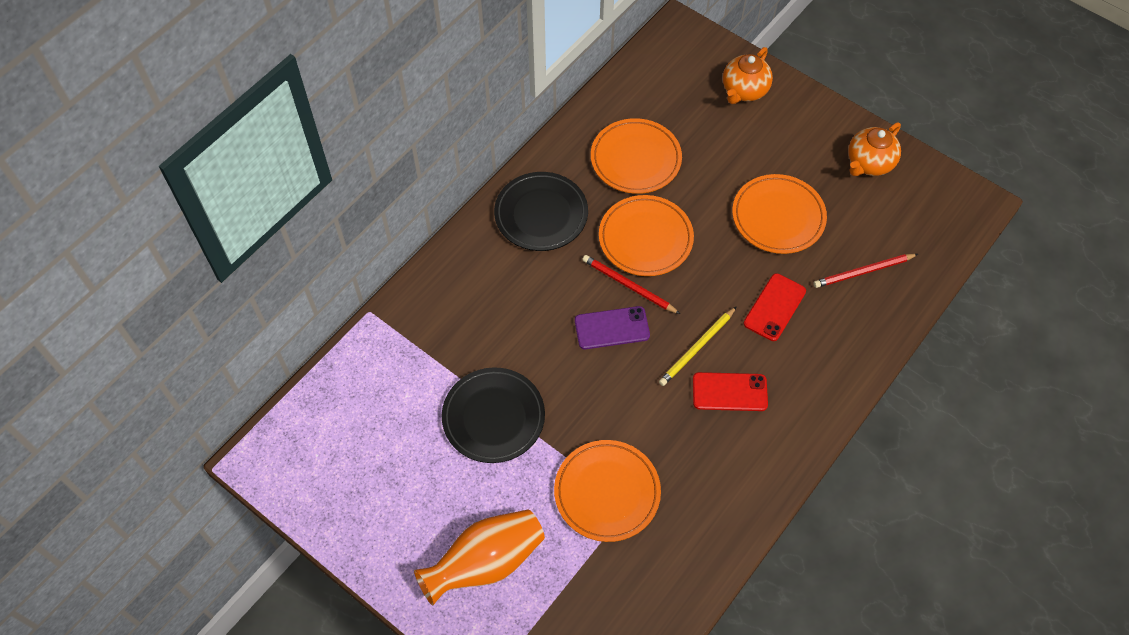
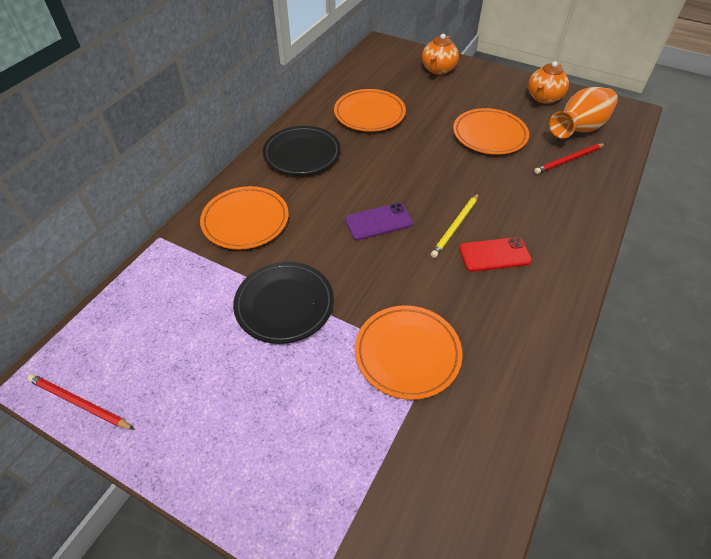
camera: 10 degrees left, 10 degrees down
orange vase [414,509,545,605] -> orange vase moved to [549,87,618,139]
red pencil [582,255,680,314] -> red pencil moved to [27,374,135,430]
orange plate [599,195,694,276] -> orange plate moved to [200,186,289,250]
red phone [744,273,806,341] -> none

